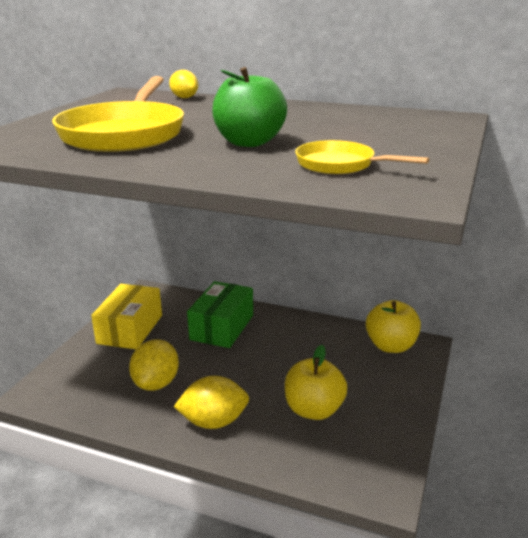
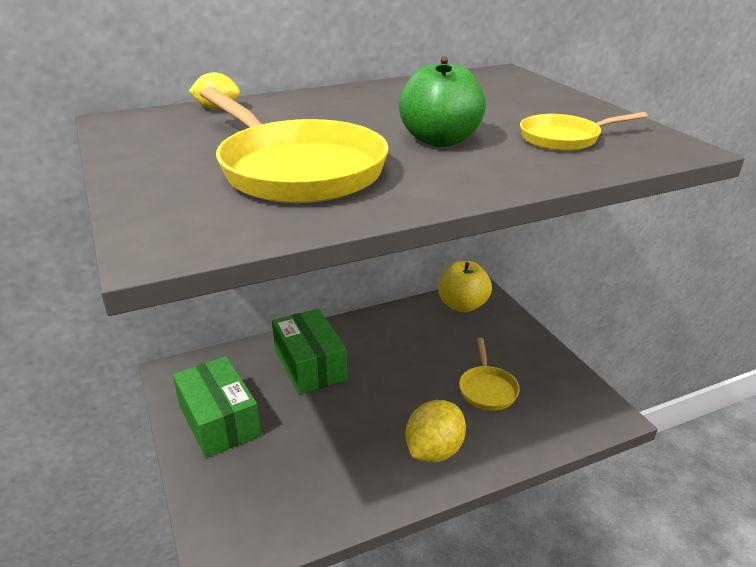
camera: 45 degrees left, 5 degrees up
yellow box [91,284,162,349] -> green box [173,356,261,458]
yellow lemon [129,339,179,391] -> none
yellow apple [285,345,347,420] -> yellow pan [459,338,520,411]

